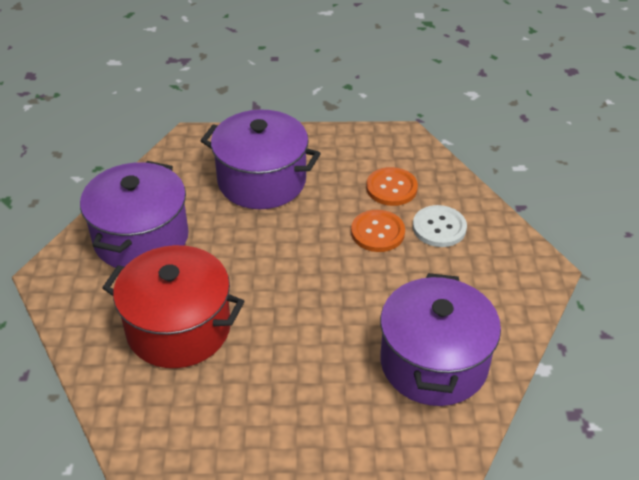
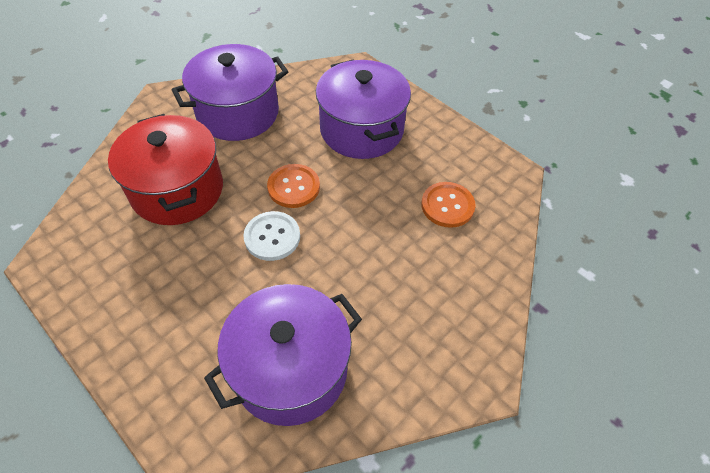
camera: 45 degrees right, 10 degrees up
orange button [351,210,405,252] -> orange button moved to [267,164,320,208]
white button [413,205,467,247] -> white button moved to [243,211,300,261]

